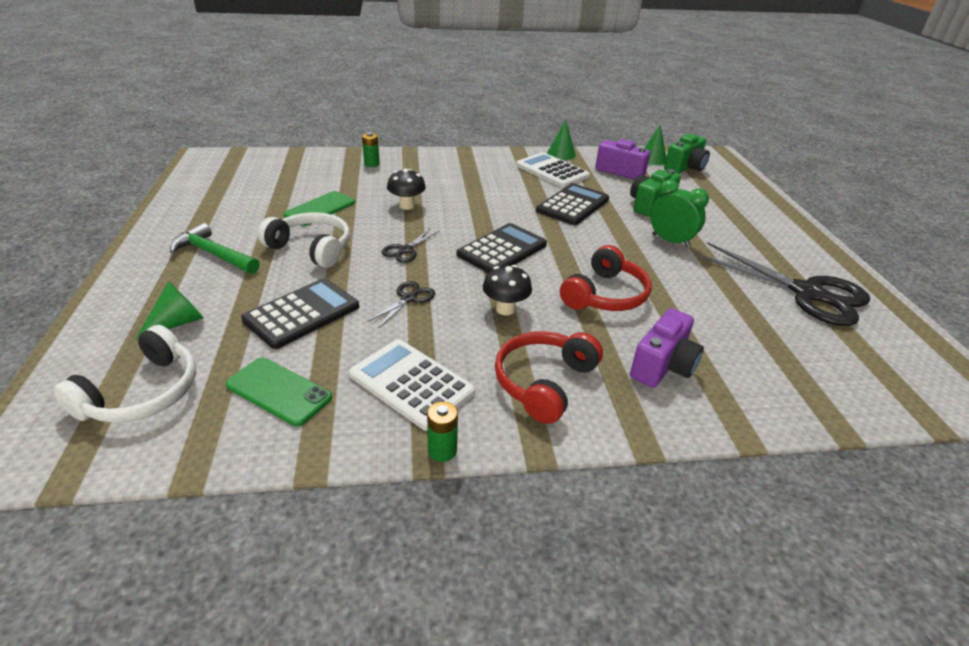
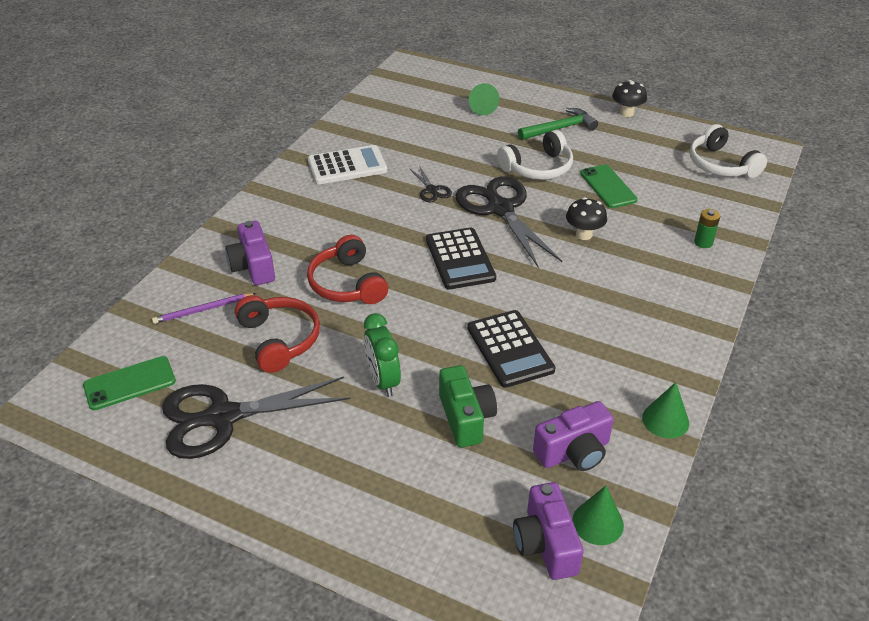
camera: 125 degrees right, 5 degrees up
white headphones [53,325,196,423] -> white headphones moved to [690,124,767,178]
green phone [226,358,332,426] -> green phone moved to [83,356,176,410]
black calculator [241,278,359,349] -> none
black scissors [381,229,439,263] -> black scissors [456,177,562,267], size x2.22
green battery [427,402,458,462] -> none
black mushroom [483,265,532,315] -> black mushroom moved to [612,80,647,117]
red headphones [495,331,603,424] -> red headphones moved to [235,295,320,373]
white calculator [516,152,590,188] -> none
green clock [650,179,709,248] -> green clock turned 90 degrees clockwise [364,313,401,397]
green camera [664,134,710,174] -> purple camera [513,482,584,580]
none -> purple pencil [152,293,256,324]

